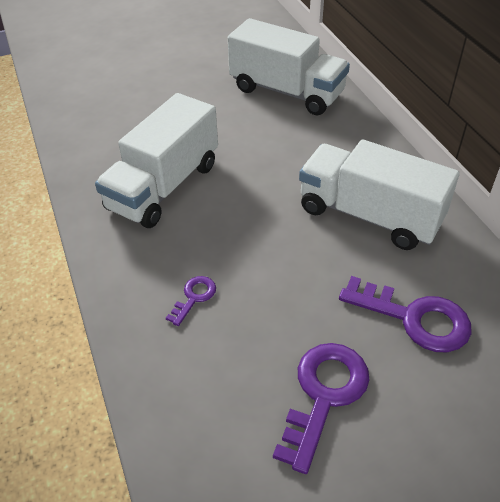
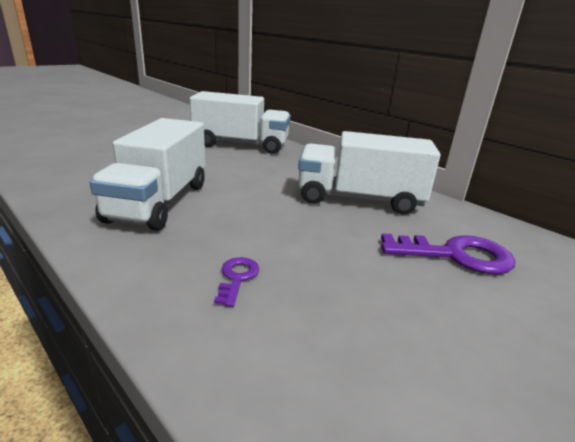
camera: 25 degrees left, 20 degrees down
purple key [273,343,370,474] -> none

